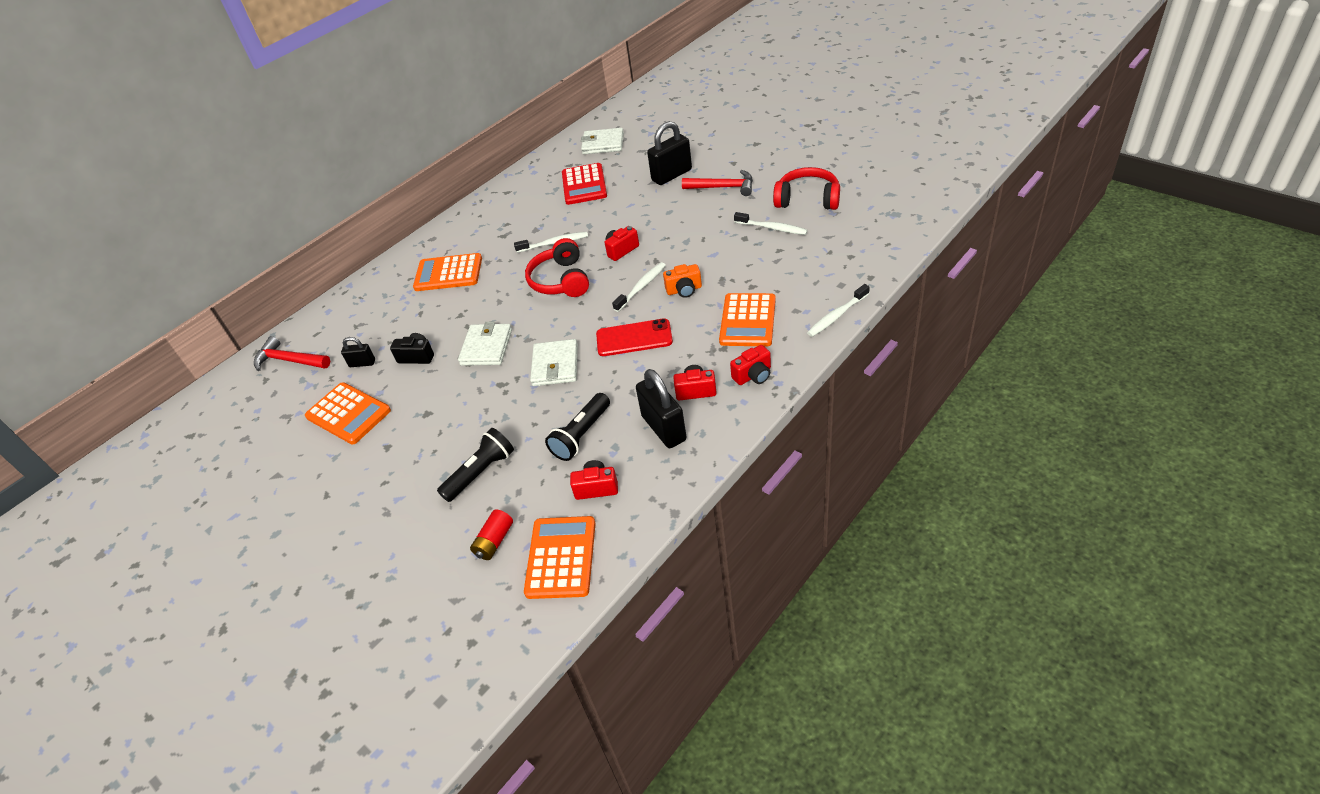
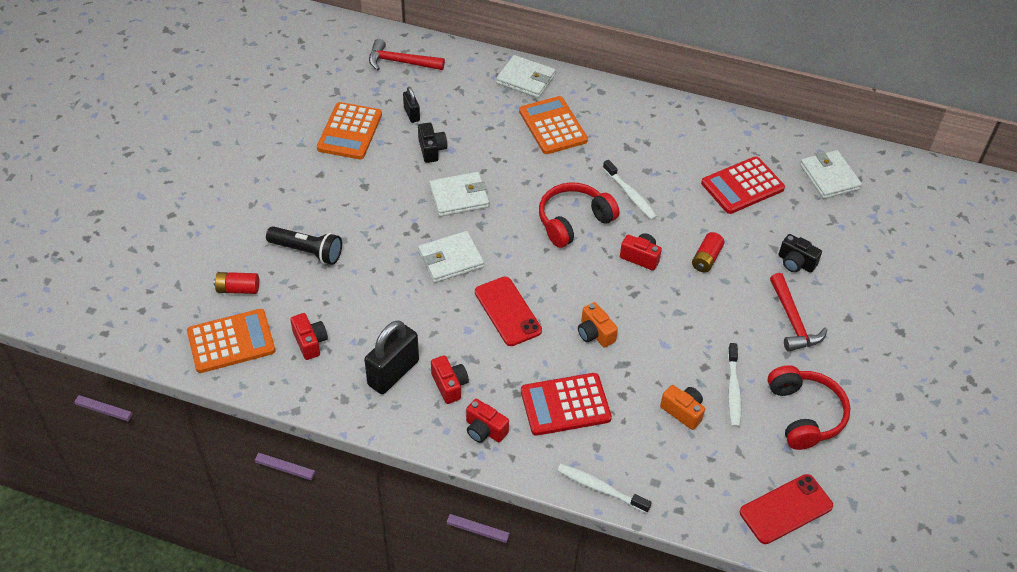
camera: 60 degrees right, 5 degrees up
red hammer [254,336,330,371] -> red hammer turned 75 degrees counterclockwise [369,39,445,71]
black flashlight [545,393,610,461] -> none
white toothbrush [612,262,666,312] -> none
black padlock [647,121,692,185] -> black camera [778,234,822,273]
orange calculator [719,293,776,347] -> red calculator [521,373,612,436]
none -> white wallet [496,55,556,98]
none -> orange camera [660,385,705,430]
none -> red battery [692,232,725,272]
none -> red phone [740,474,833,544]

